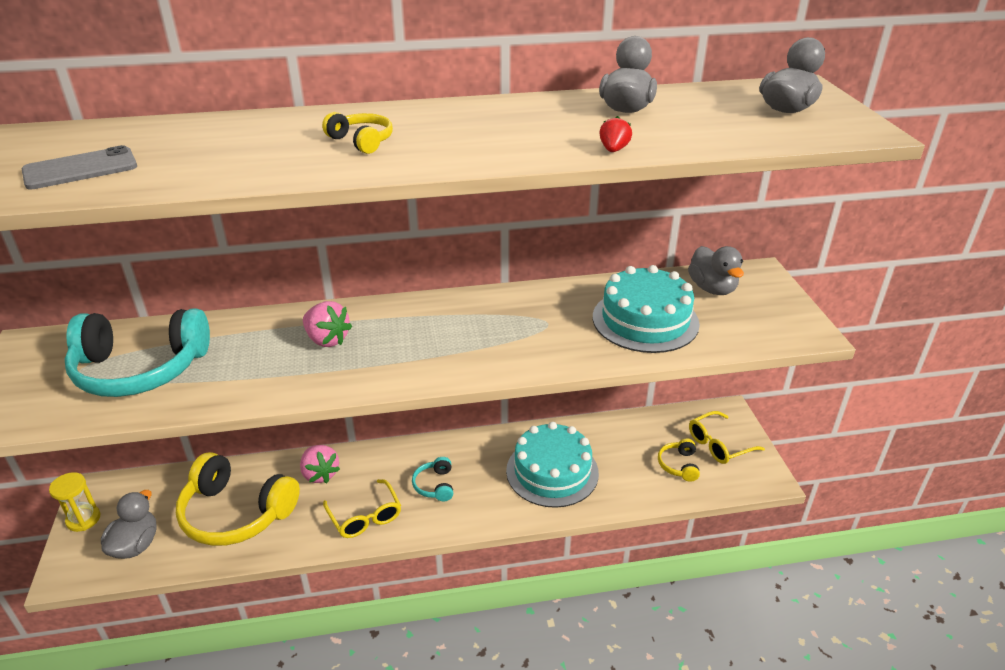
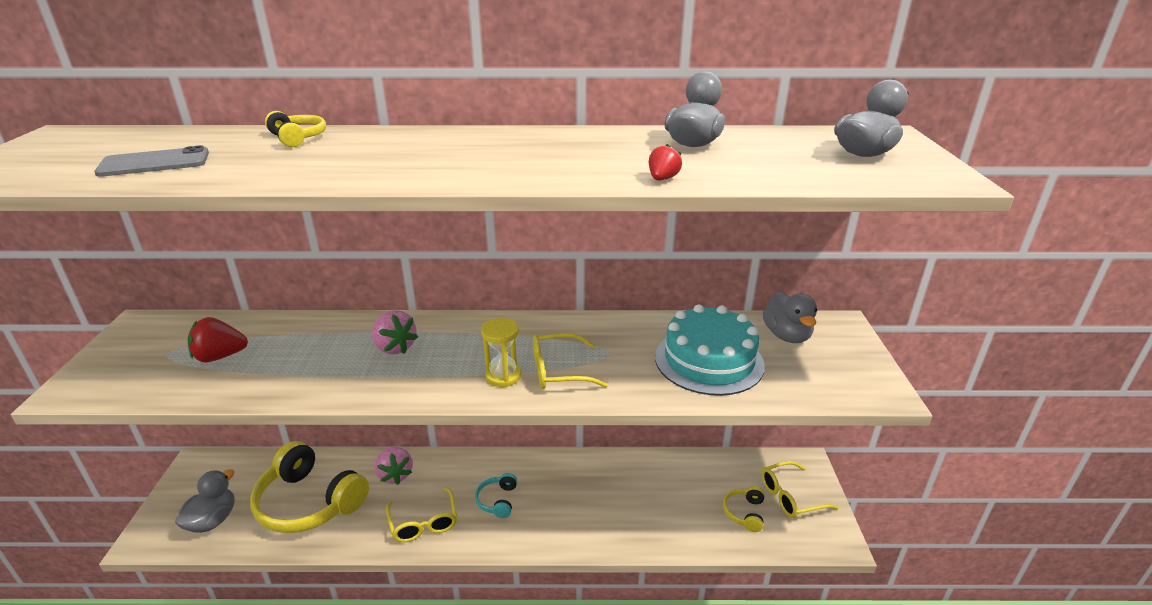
camera: 10 degrees right, 5 degrees down
yellow hourglass [49,472,100,532] -> yellow hourglass moved to [481,318,521,387]
turquoise headphones [65,308,210,397] -> red strawberry [188,317,248,362]
yellow headphones [322,112,393,154] -> yellow headphones moved to [265,111,326,147]
turquoise cake [506,422,599,508] -> none
none -> yellow glasses [533,333,608,389]

